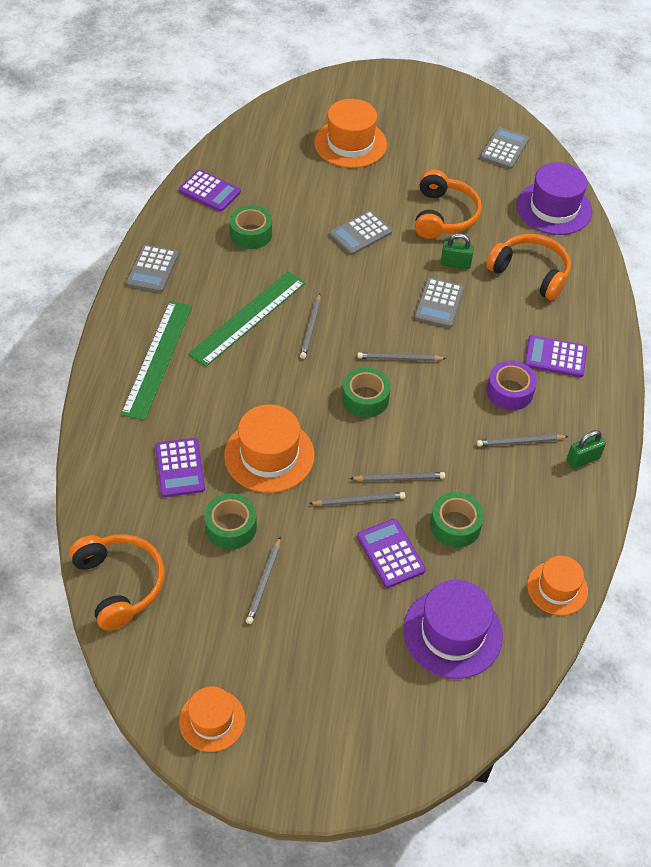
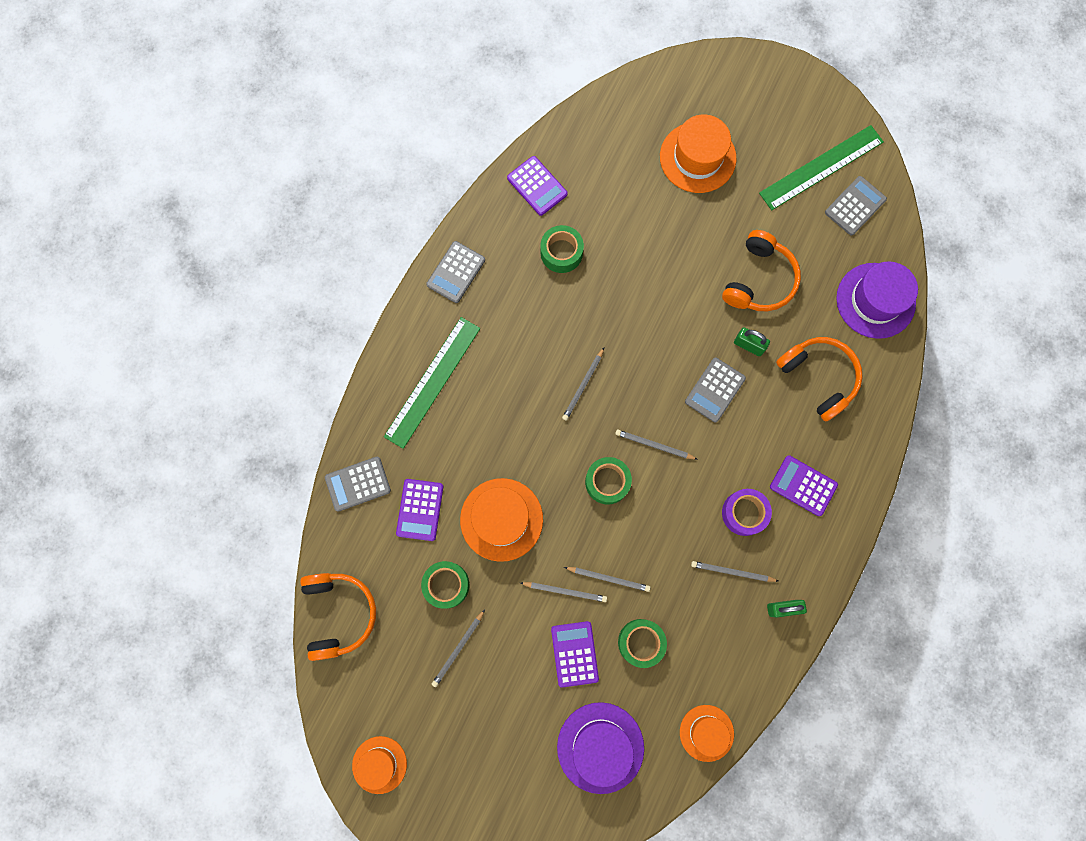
camera: 20 degrees right, 25 degrees up
green ruler [188,271,306,367] -> green ruler moved to [759,125,884,210]
grey calculator [329,211,392,255] -> grey calculator moved to [325,457,391,512]

